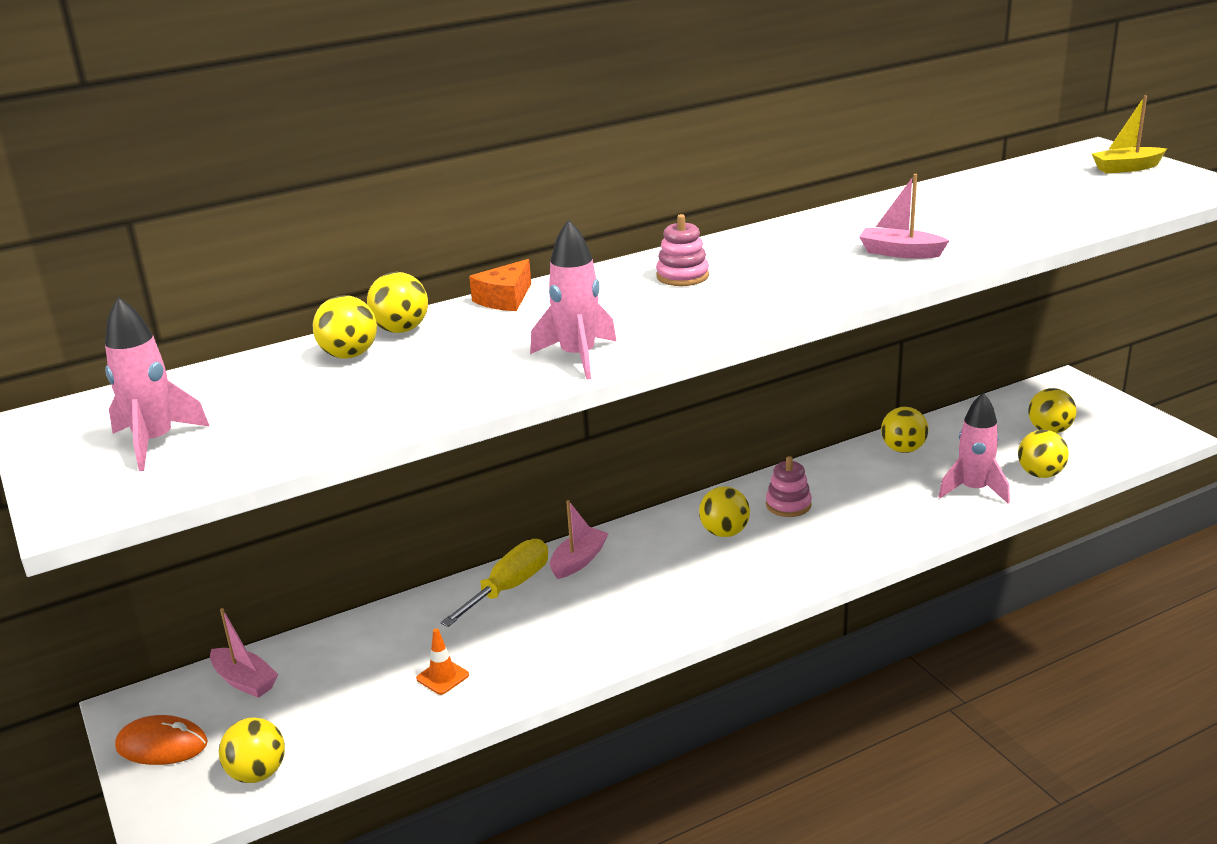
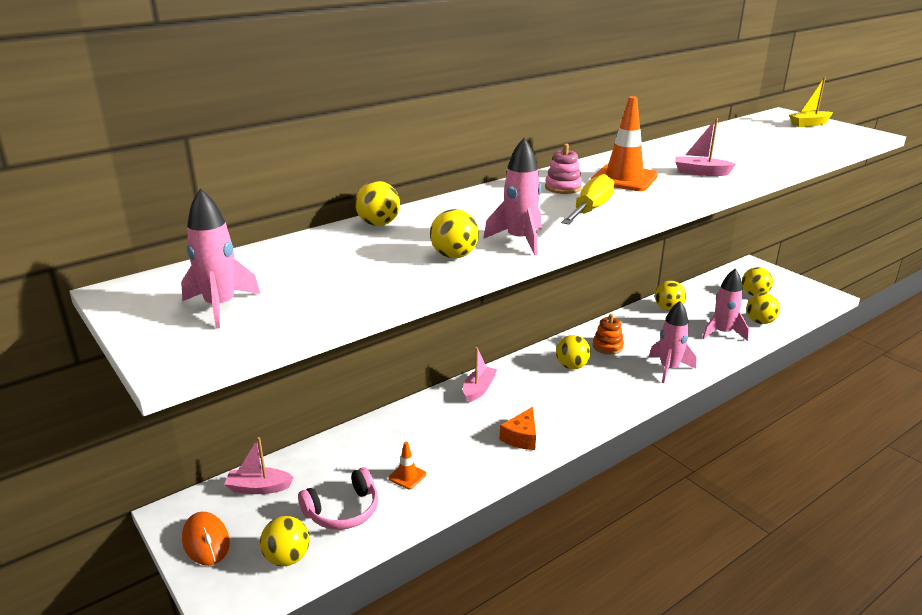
camera: 10 degrees left, 0 degrees up
orange mouse [115,715,208,765] -> orange mouse turned 60 degrees clockwise [182,512,230,565]
pink boat [210,608,278,698] -> pink boat turned 150 degrees clockwise [224,437,294,494]
yellow ball [313,295,377,359] -> yellow ball moved to [430,209,479,258]
yellow screwdriver [440,539,548,627] -> yellow screwdriver moved to [561,174,614,225]
orange cheese [469,259,531,311] -> orange cheese moved to [500,407,536,450]
pink stacking toy [766,456,812,517] -> orange stacking toy [593,314,624,355]
none -> pink headphones [298,467,378,530]
none -> orange traffic cone [591,96,658,191]
none -> pink rocket [649,301,696,383]

